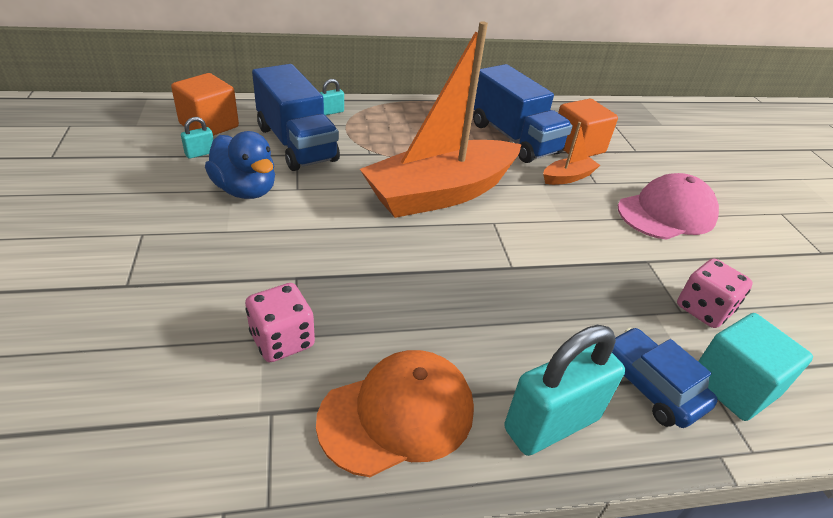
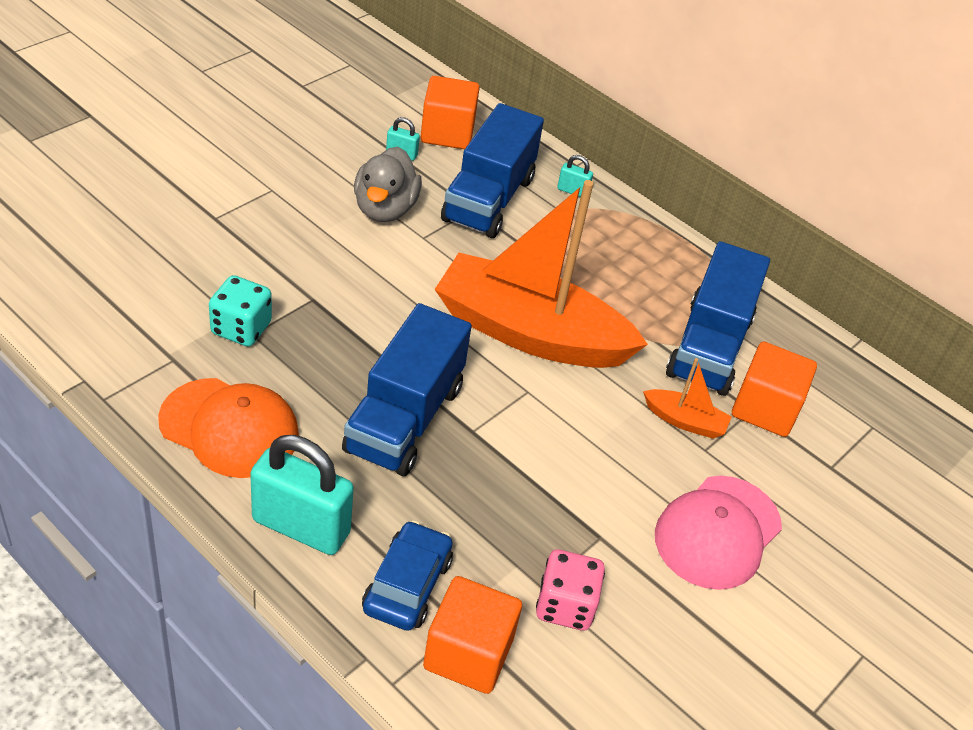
camera: 50 degrees right, 5 degrees up
blue duck [205,131,275,199] -> grey duck [354,147,422,222]
pink dice [245,283,315,362] -> turquoise dice [209,275,272,347]
pink cap [618,173,719,240] -> pink cap turned 105 degrees clockwise [655,476,782,590]
turquoise cube [698,313,813,421] -> orange cube [423,576,522,694]
none -> blue truck [342,303,472,476]

